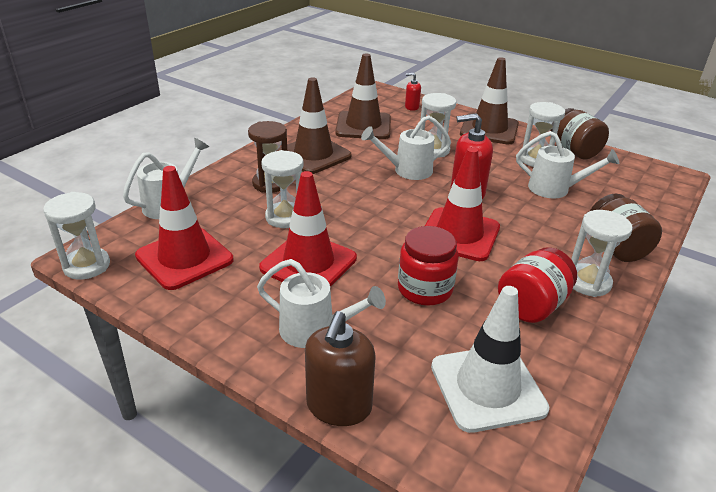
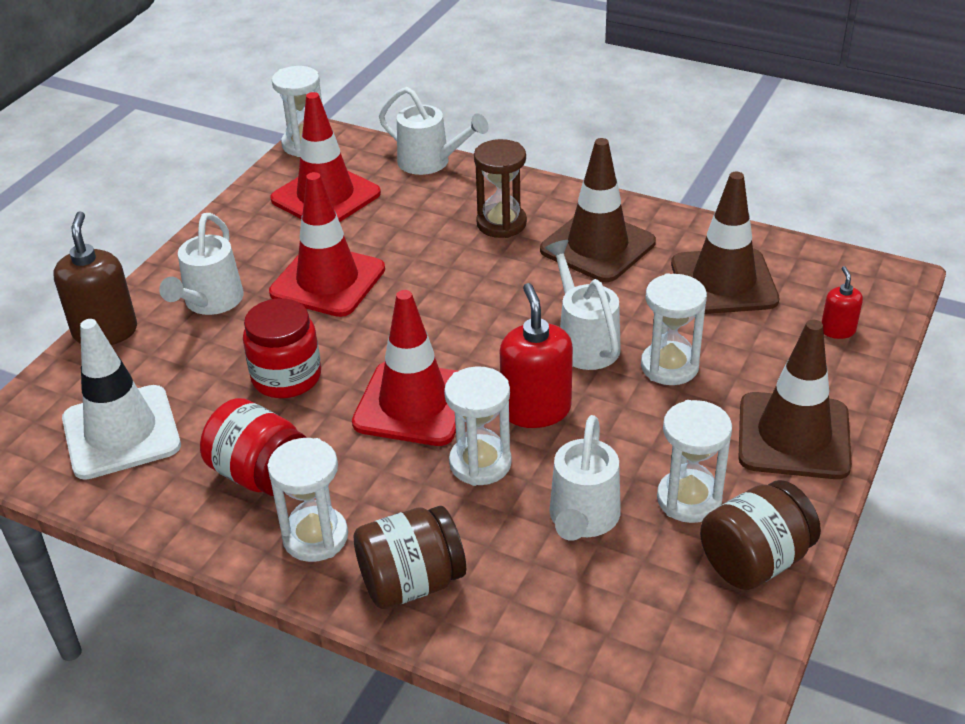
camera: 85 degrees right, 5 degrees up
white hourglass [261,150,303,228] -> white hourglass moved to [444,366,512,486]
brown soap dispenser [305,311,376,426] -> brown soap dispenser turned 75 degrees clockwise [53,211,137,345]

